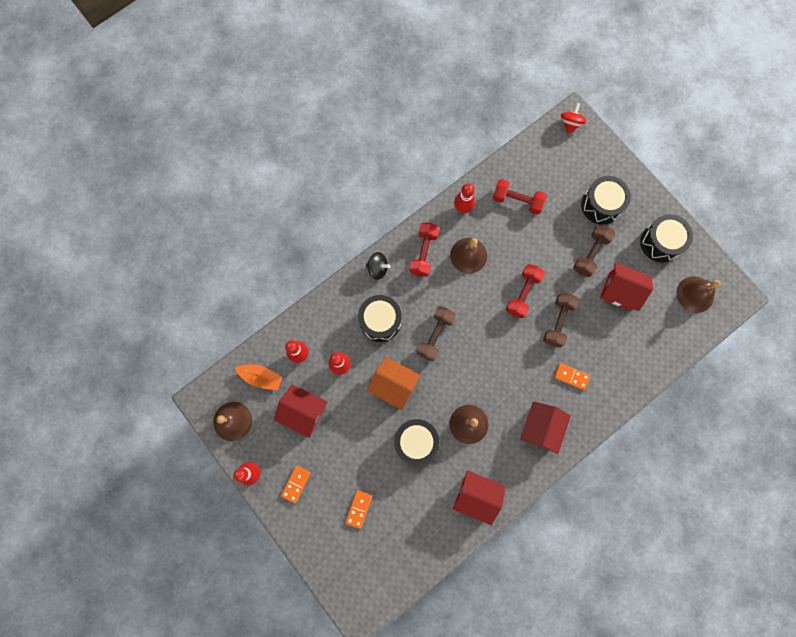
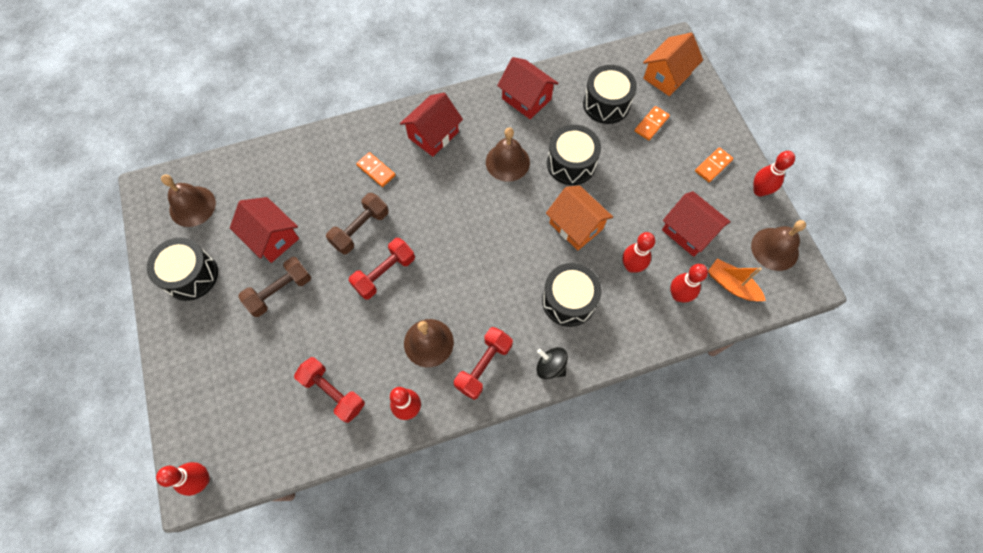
camera: 160 degrees left, 10 degrees down
brown dumbbell [417,306,456,361] -> none
red spinning top [561,103,586,134] -> red bowling pin [156,462,210,496]
black drum [581,176,631,225] -> black drum moved to [583,65,637,124]
none -> orange house [643,33,703,96]

